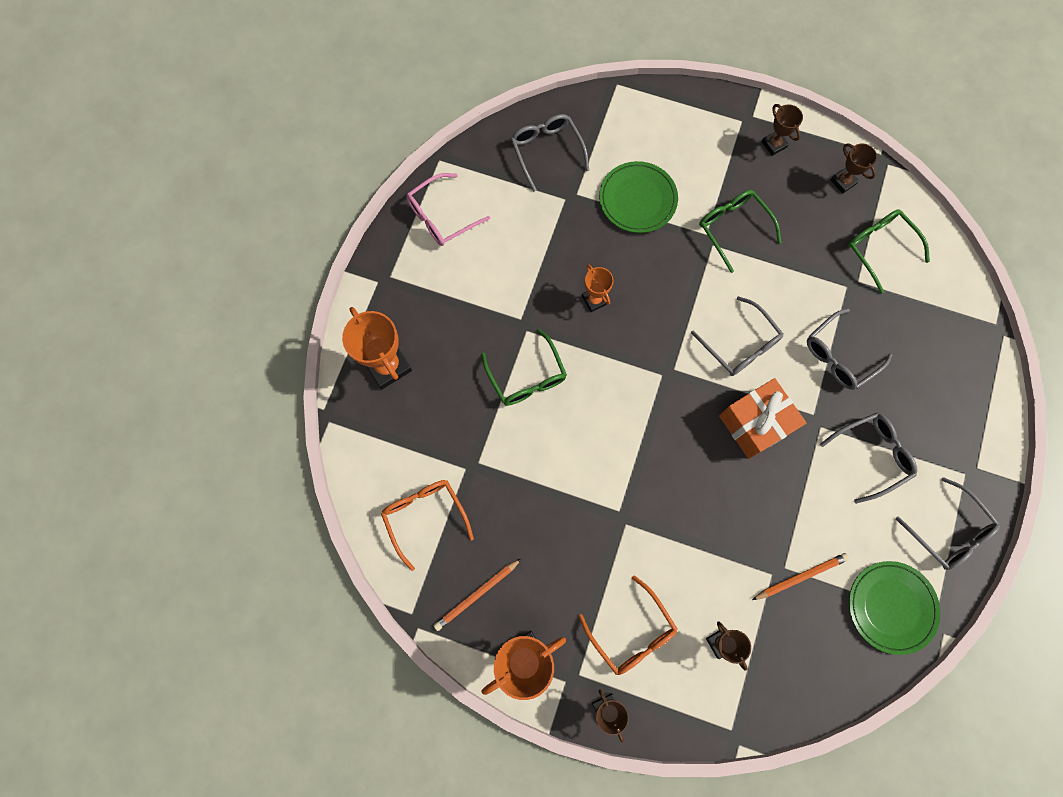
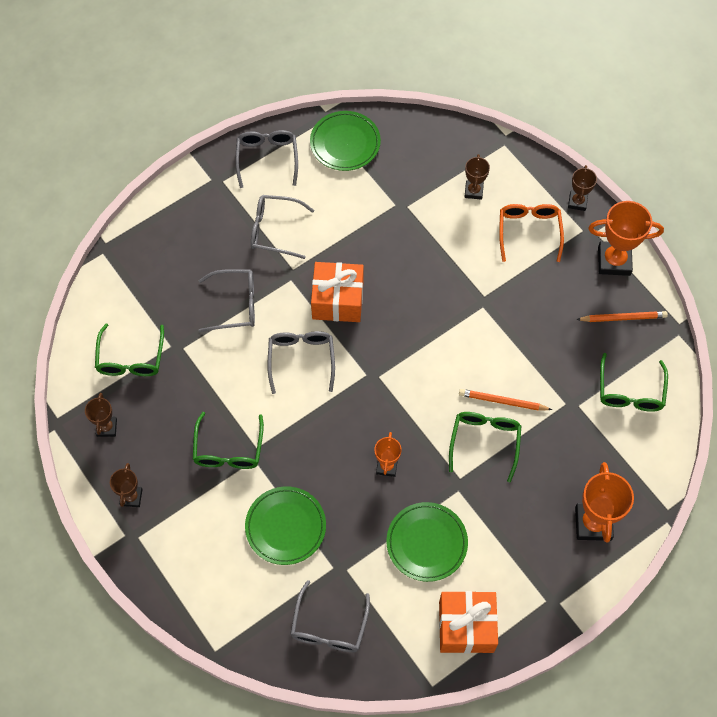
camera: 145 degrees left, 10 degrees down
orange glasses [381,480,474,571] -> green glasses [600,353,668,412]
pink glasses [406,173,490,246] -> orange gift [439,591,498,653]
orange pencil [752,553,849,600] -> orange pencil moved to [459,389,552,410]
none -> green plate [386,502,468,582]

